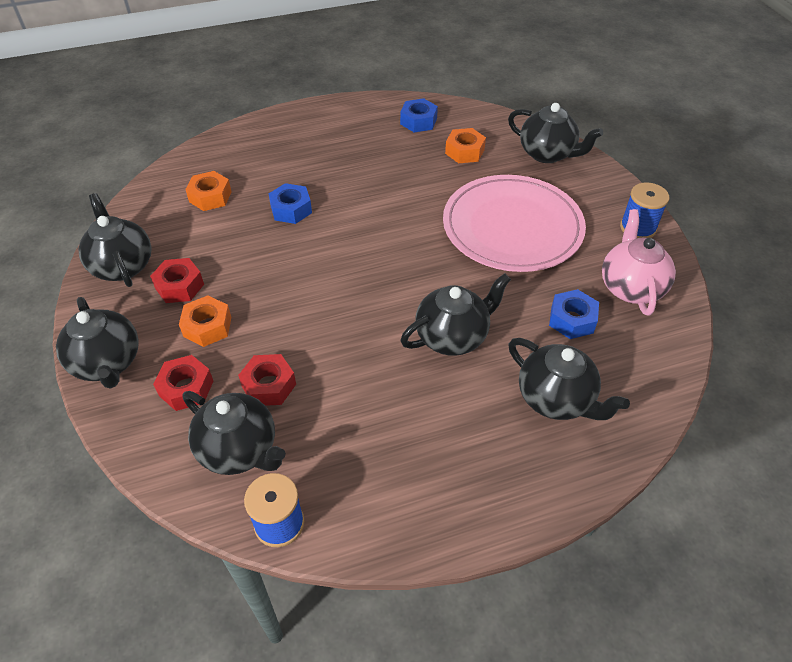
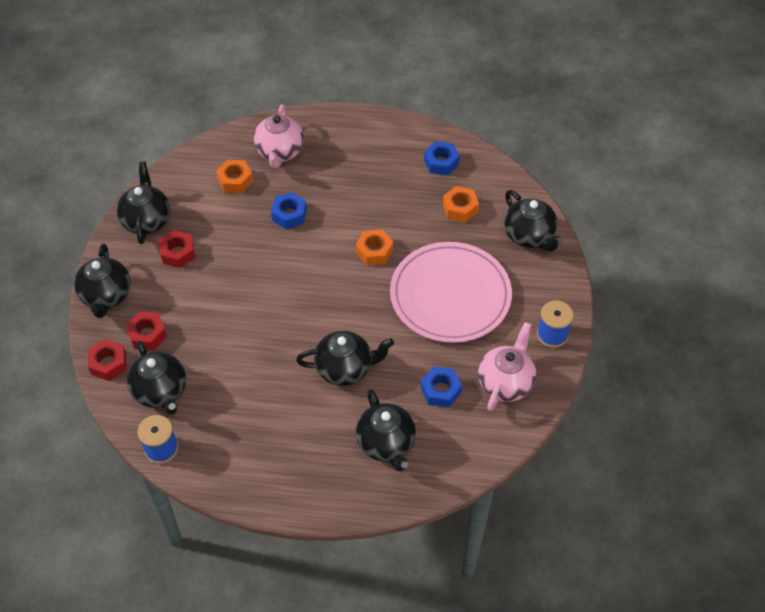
camera: 25 degrees right, 5 degrees up
orange nut [179,296,231,347] -> orange nut moved to [356,229,394,265]
red nut [238,354,296,406] -> red nut moved to [88,339,127,381]
none -> pink teapot [254,104,304,168]

